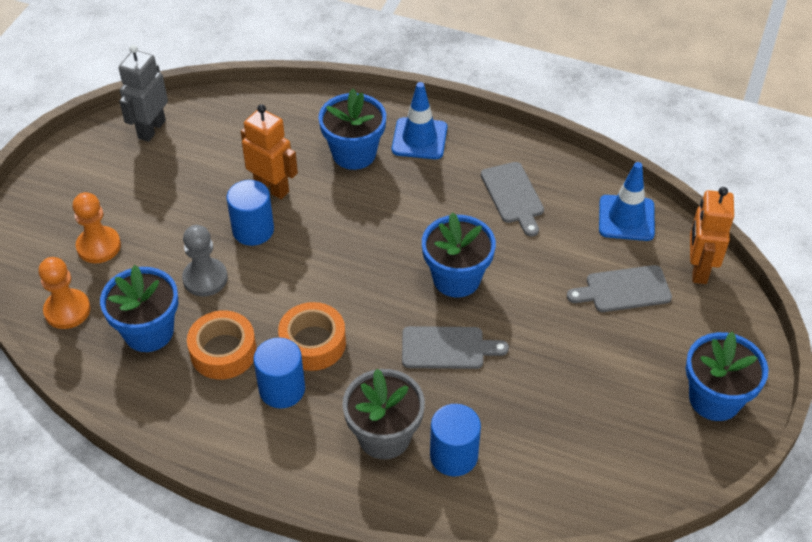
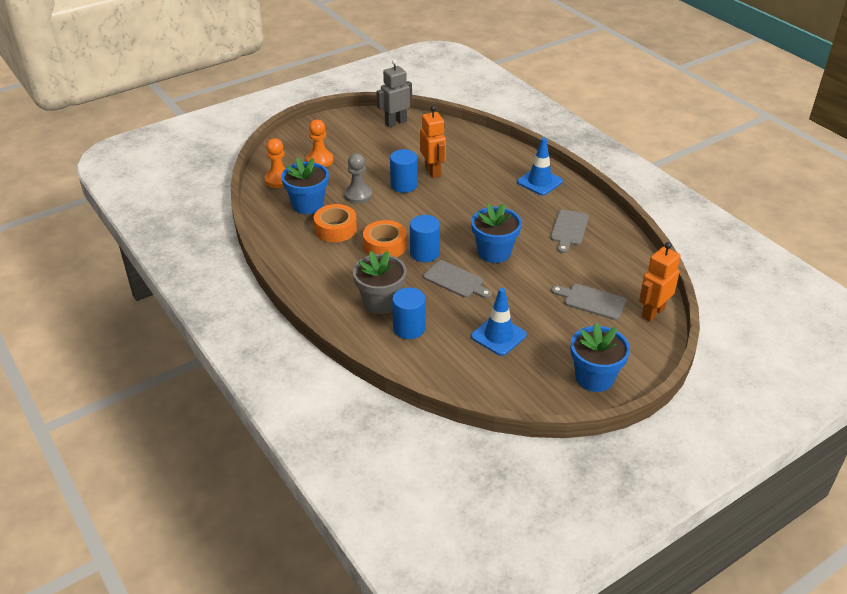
camera: 35 degrees right, 10 degrees down
blue cylinder [253,338,305,408] -> blue cylinder moved to [410,215,440,262]
blue flower pot [318,89,386,170] -> none
blue traffic cone [599,162,655,241] -> blue traffic cone moved to [471,288,527,356]

